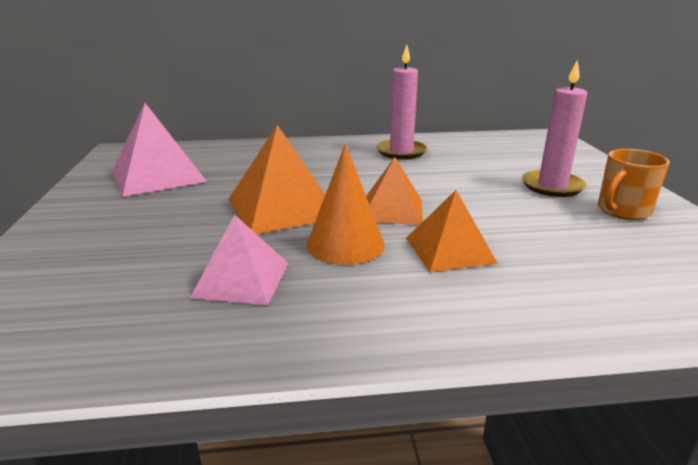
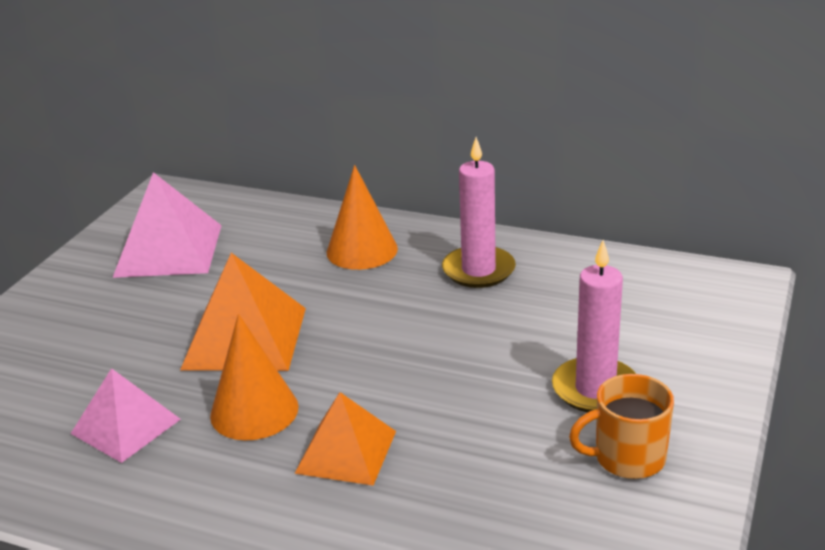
camera: 30 degrees right, 5 degrees up
orange pyramid [366,157,423,225] -> none
none -> orange cone [327,165,398,270]

